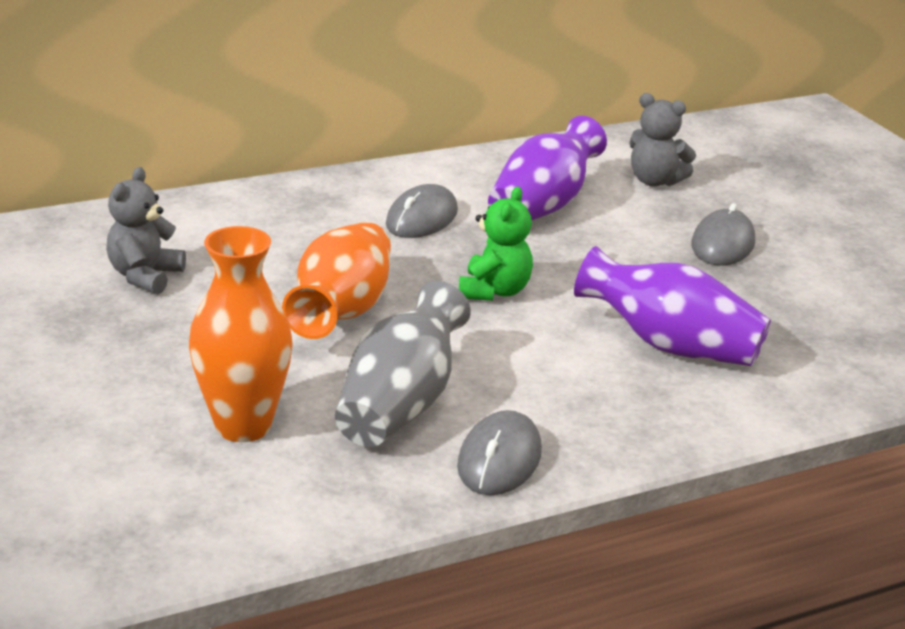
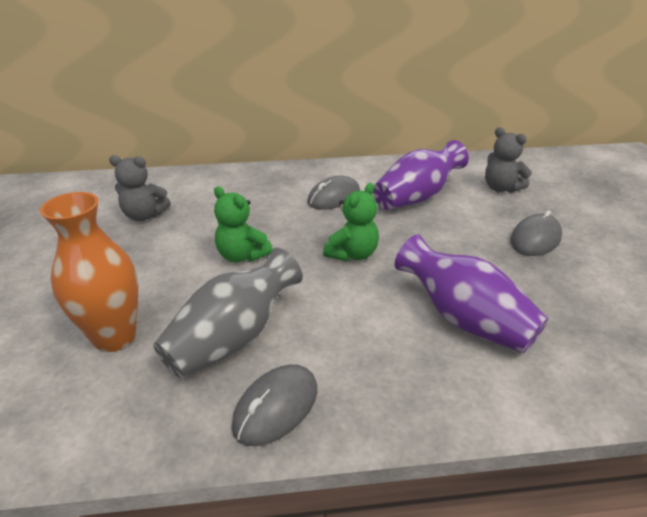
camera: 20 degrees right, 5 degrees up
grey teddy bear [106,167,186,294] -> grey teddy bear turned 120 degrees counterclockwise [109,155,171,221]
orange vase [282,222,391,339] -> green teddy bear [214,186,273,262]

